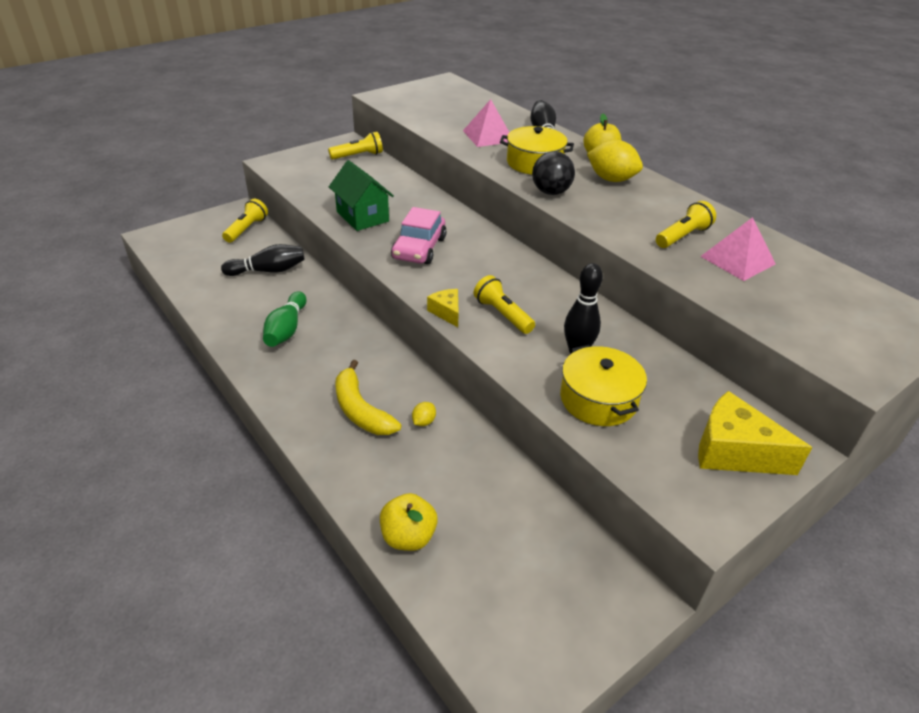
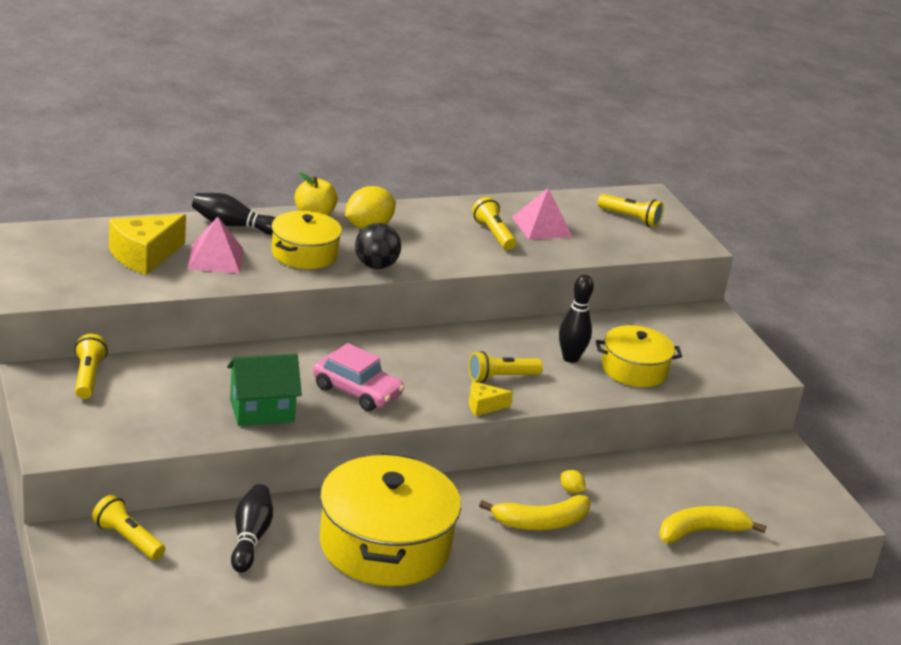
camera: 75 degrees left, 10 degrees down
green bowling pin [263,291,307,347] -> yellow pot [320,453,461,586]
yellow apple [380,493,438,551] -> yellow banana [659,506,766,543]
yellow cheese [698,391,812,475] -> yellow cheese moved to [109,214,186,275]
none -> yellow flashlight [598,194,664,227]

